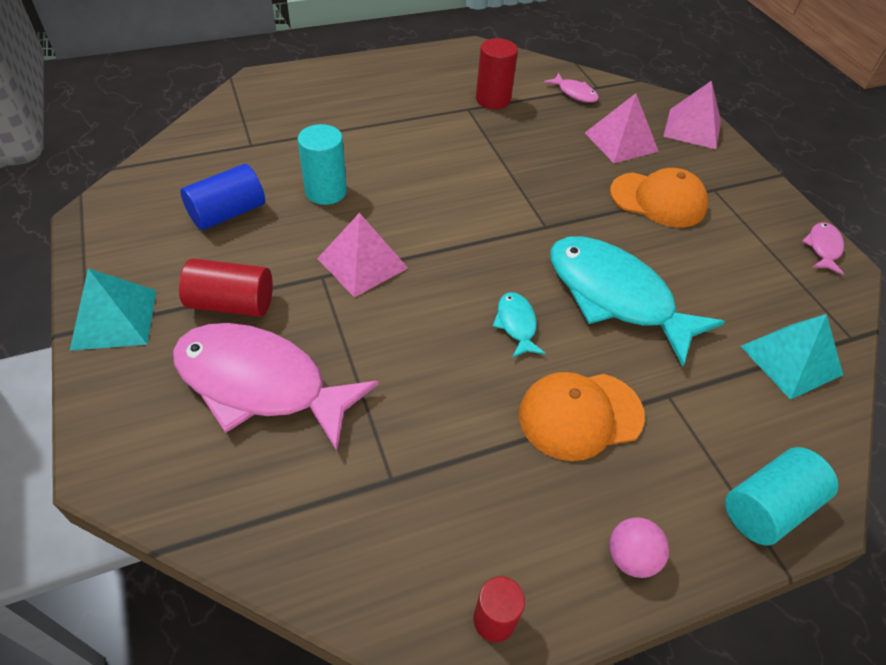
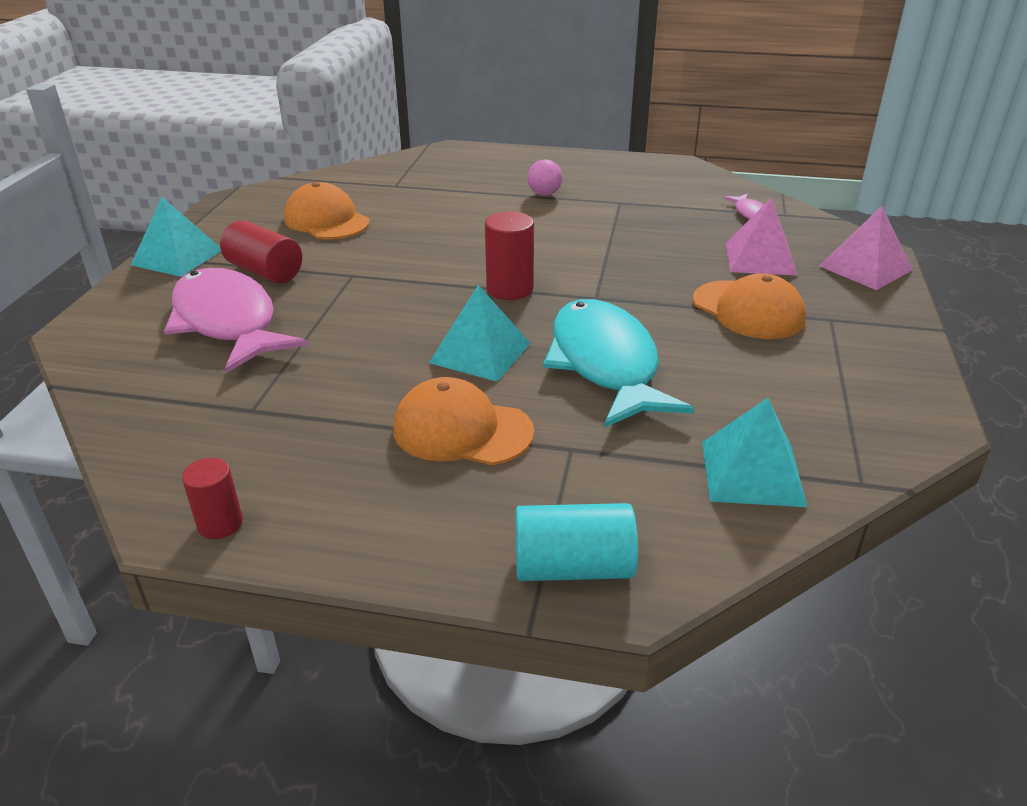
camera: 35 degrees right, 15 degrees down
blue cylinder [180,164,265,230] -> orange cap [284,182,370,239]
turquoise cylinder [298,124,347,205] -> none
pink pyramid [317,213,408,297] -> none
red cylinder [476,38,518,109] -> red cylinder moved to [485,211,534,300]
turquoise fish [492,292,546,358] -> turquoise pyramid [429,285,531,382]
pink ball [609,517,669,578] -> pink ball moved to [527,160,563,196]
pink fish [802,222,844,275] -> none

